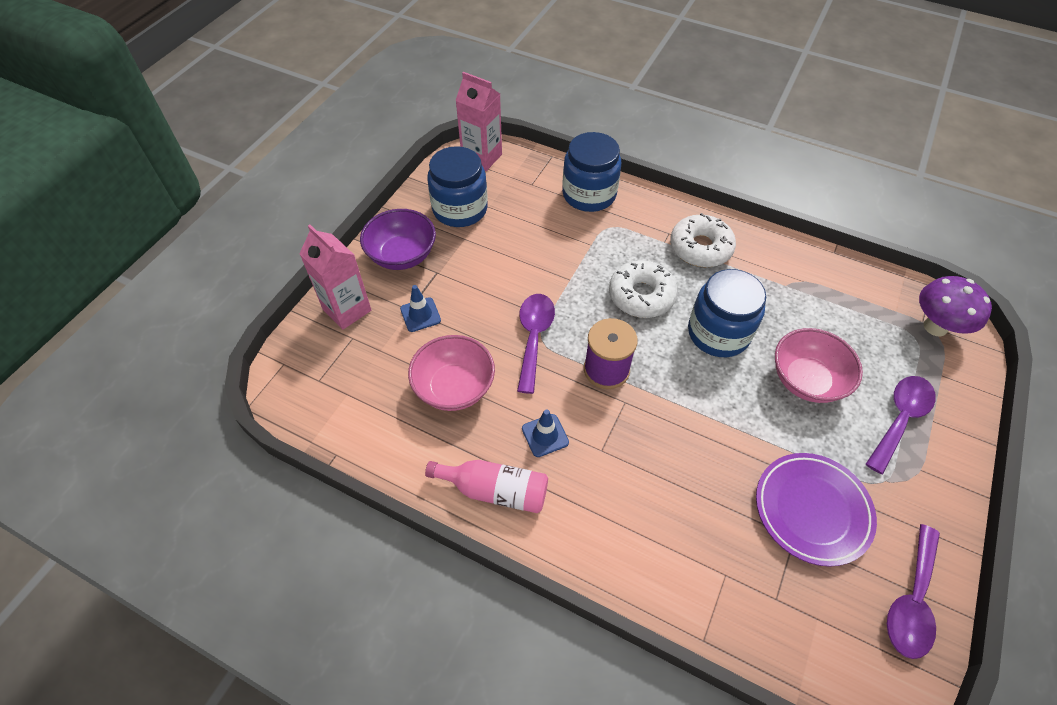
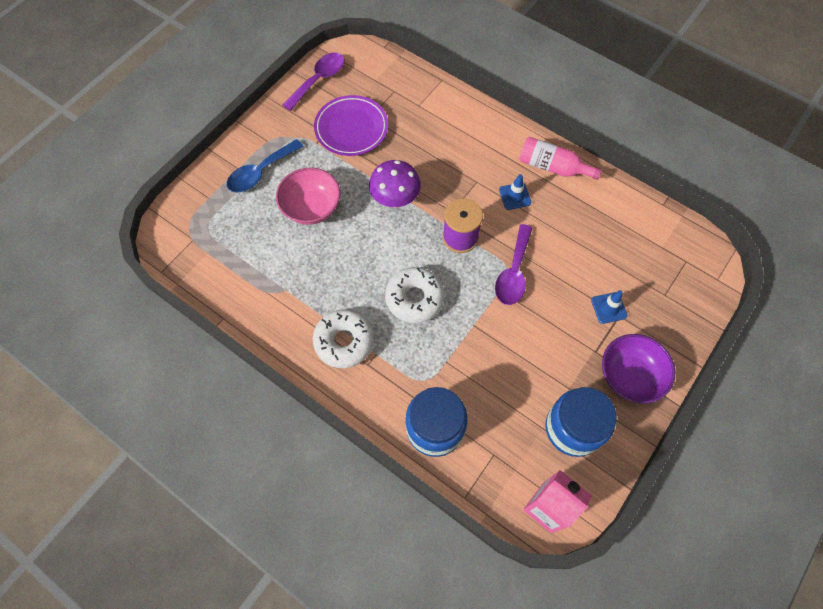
camera: 170 degrees left, 10 degrees up
pink carton [299,224,371,330] -> none
pink bowl [408,335,495,411] -> none
blue jar [688,269,766,357] -> none
purple spoon [866,376,936,474] -> blue spoon [227,139,304,193]
purple mushroom [919,276,992,336] -> purple mushroom moved to [369,160,421,208]

